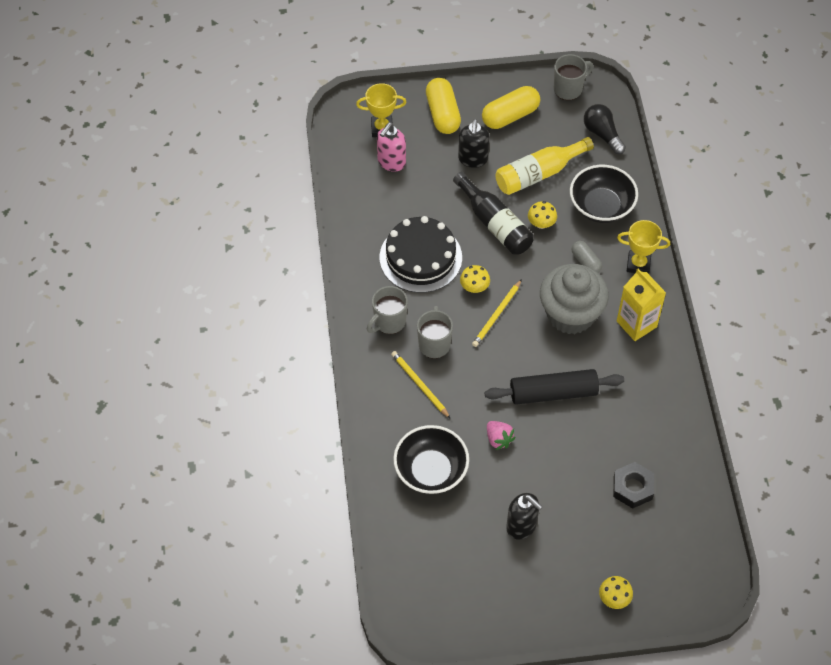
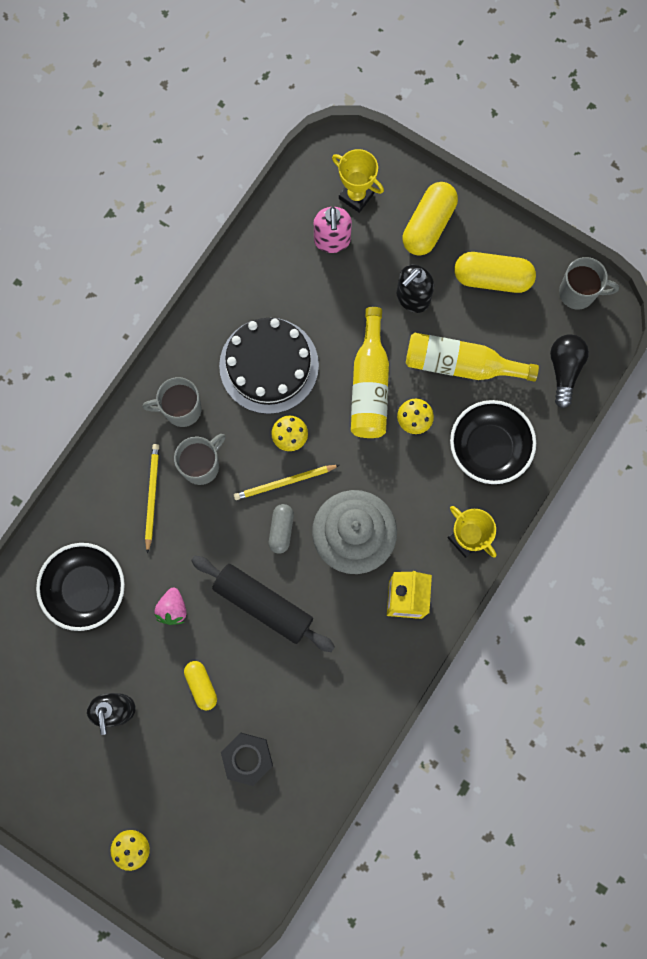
camera: 40 degrees right, 20 degrees up
pink soap dispenser [377,122,406,172] -> pink soap dispenser turned 75 degrees counterclockwise [314,207,352,253]
black bottle [453,172,534,255] -> yellow bottle [351,307,389,438]
grey capsule [571,241,602,273] -> grey capsule moved to [269,504,294,554]
none -> yellow capsule [184,661,217,710]

